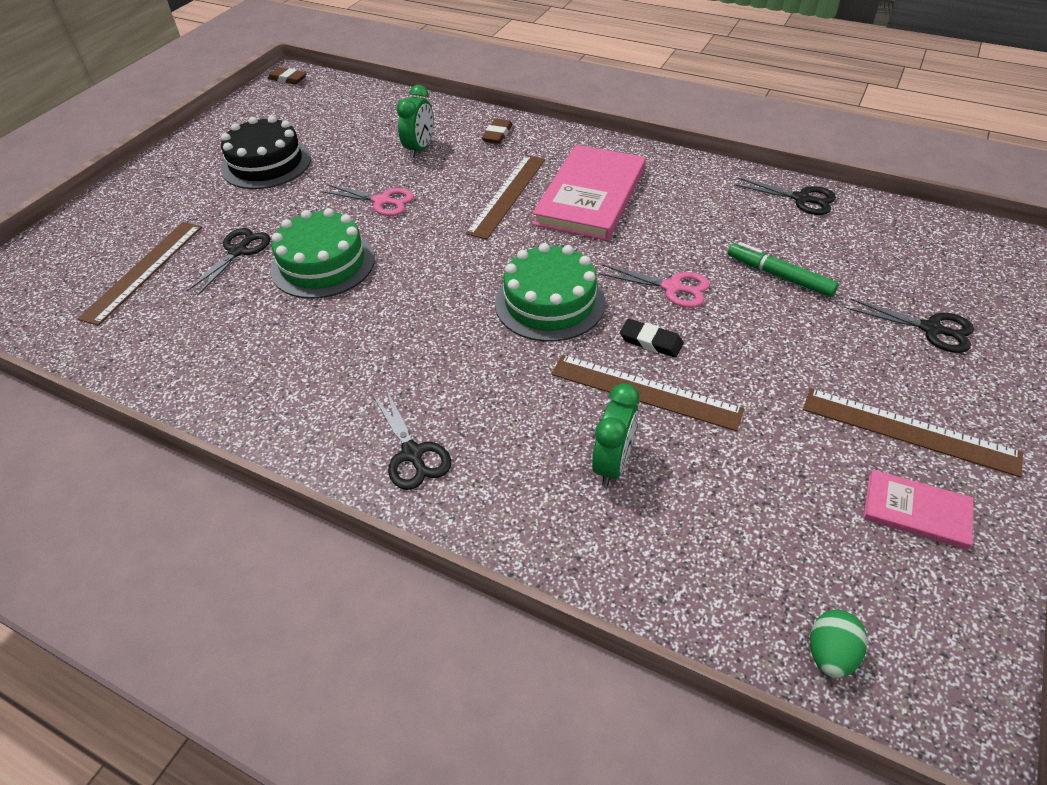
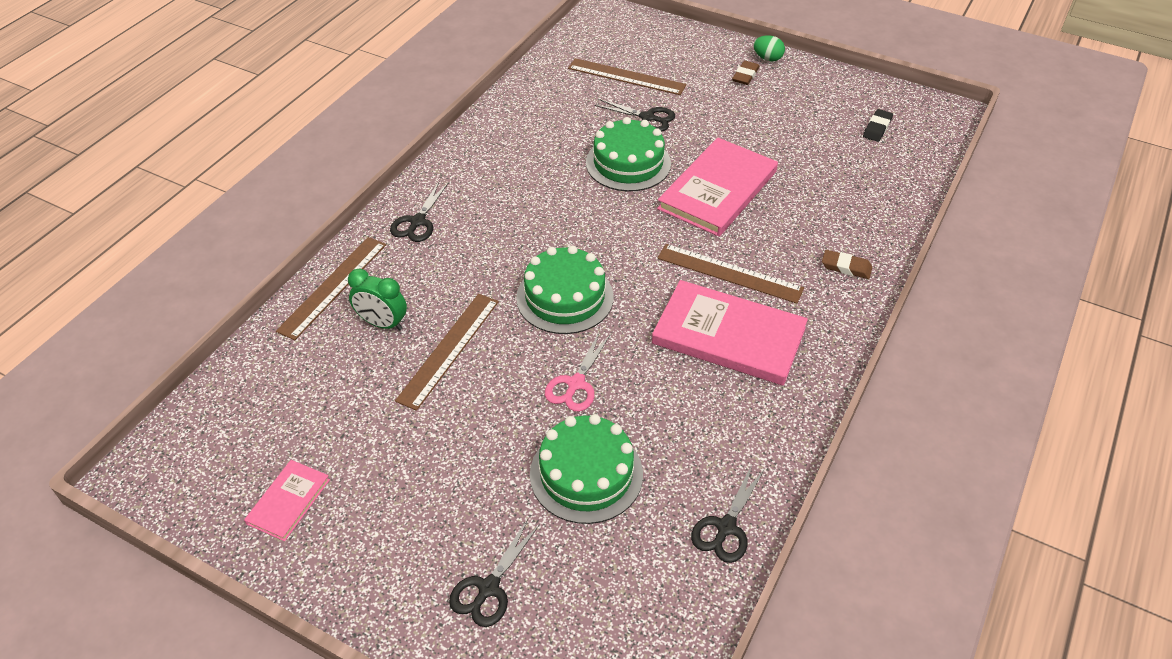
camera: 90 degrees right, 0 degrees up
black cake [221,116,311,189] -> none
brown eraser [267,67,307,85] -> brown eraser moved to [732,61,760,85]
pink scissors [322,184,414,216] -> pink book [657,138,778,237]
black scissors [373,390,451,490] -> black scissors turned 45 degrees counterclockwise [390,182,449,242]
green clock [397,85,433,158] -> none
black eraser [620,319,684,358] -> black eraser moved to [863,109,893,142]
green marker [728,242,838,297] -> green cake [530,414,643,524]
brown ruler [803,388,1023,477] -> brown ruler moved to [276,237,386,340]
green egg [810,610,867,678] -> green egg moved to [753,35,785,62]

